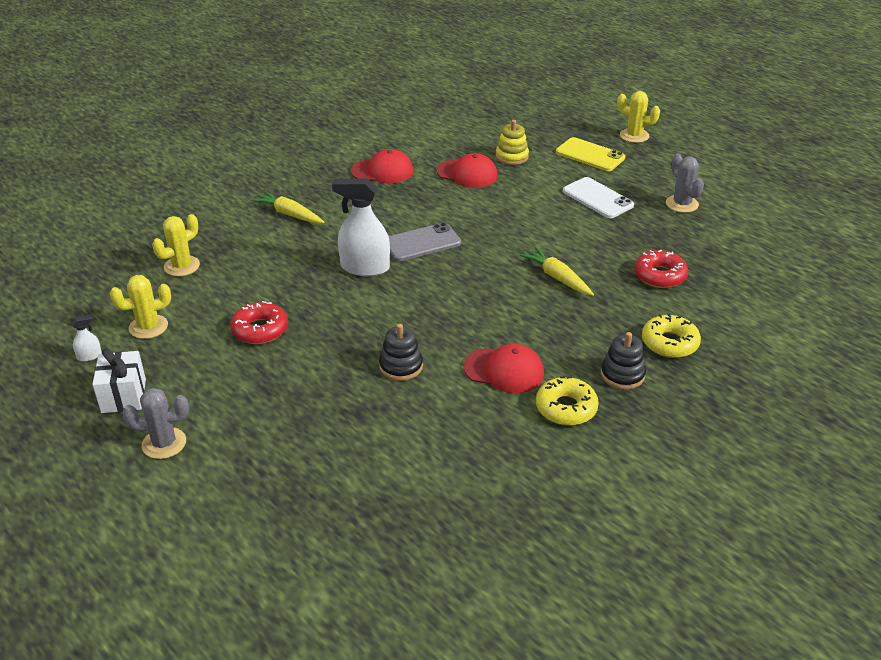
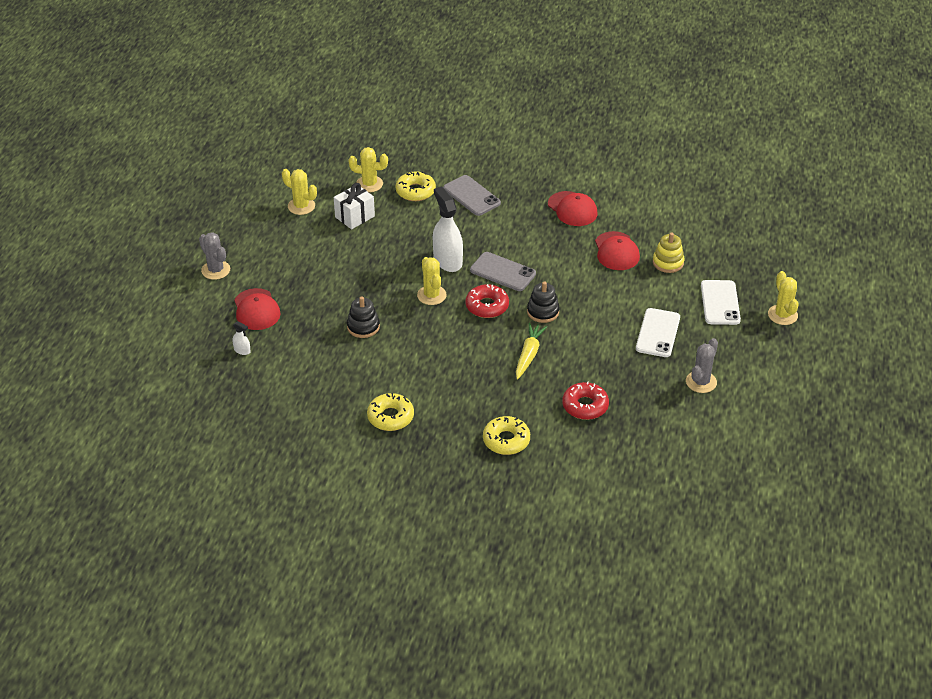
camera: 55 degrees right, 5 degrees up
white spray bottle [71,315,102,361] -> white spray bottle moved to [232,321,251,355]
white gift [92,348,146,413] -> white gift moved to [334,183,375,229]
red donut [230,301,288,344] -> red donut moved to [465,284,509,318]
yellow carrot [251,191,324,224] -> grey phone [443,175,501,216]
red cap [463,344,544,393] -> red cap moved to [234,288,281,330]
yellow phone [556,137,625,171] -> white phone [701,280,741,325]
black stacking toy [601,332,646,390] -> black stacking toy moved to [527,282,560,323]
none -> yellow donut [395,171,436,201]
none -> yellow cactus [417,257,447,305]

